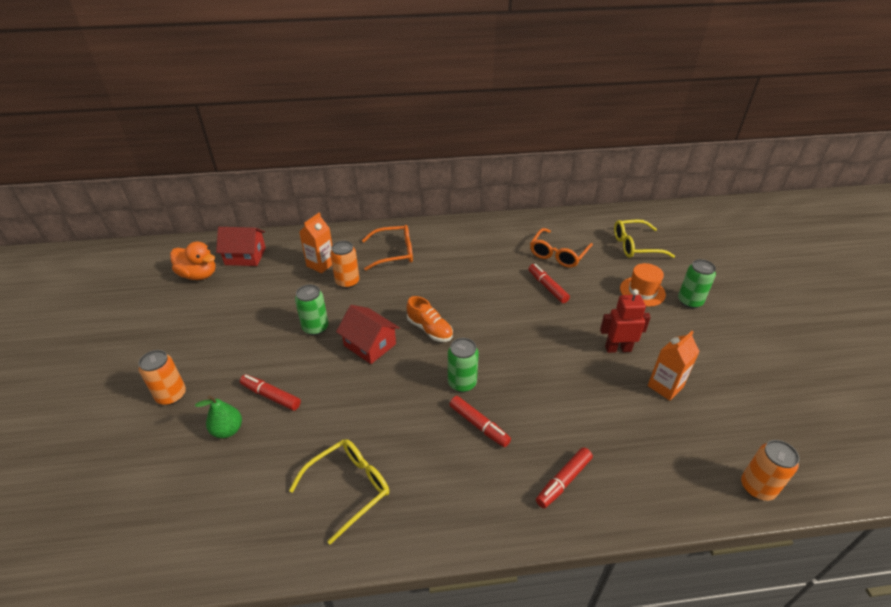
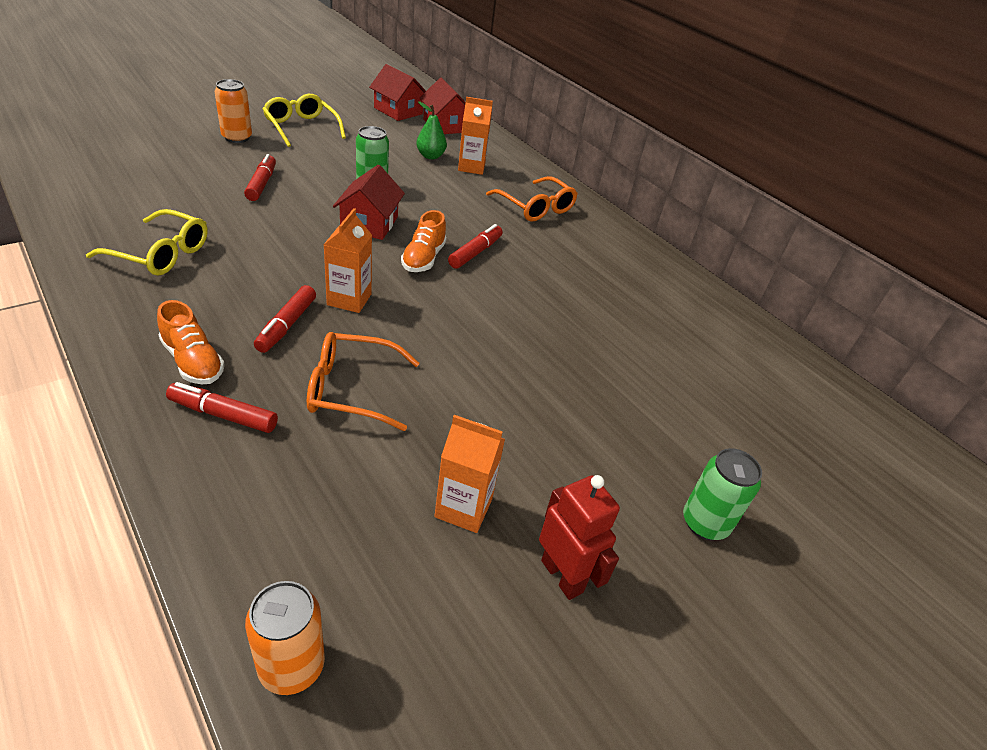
camera: 55 degrees right, 0 degrees up
orange duck [170,242,216,280] -> red house [369,64,426,121]
green pear [195,395,242,438] -> green pear moved to [416,101,447,159]
orange can [330,241,359,288] -> none
green can [448,338,479,392] -> orange carton [324,208,372,313]
red marker [528,264,570,303] -> red marker moved to [448,224,503,269]
orange glasses [530,228,593,268] -> orange glasses moved to [307,332,419,431]
red robot [600,289,651,353] -> red robot moved to [539,475,620,600]
yellow glasses [614,219,675,258] -> yellow glasses moved to [263,94,346,147]
orange hat [620,263,666,307] -> none
none -> orange shoe [157,300,225,384]

